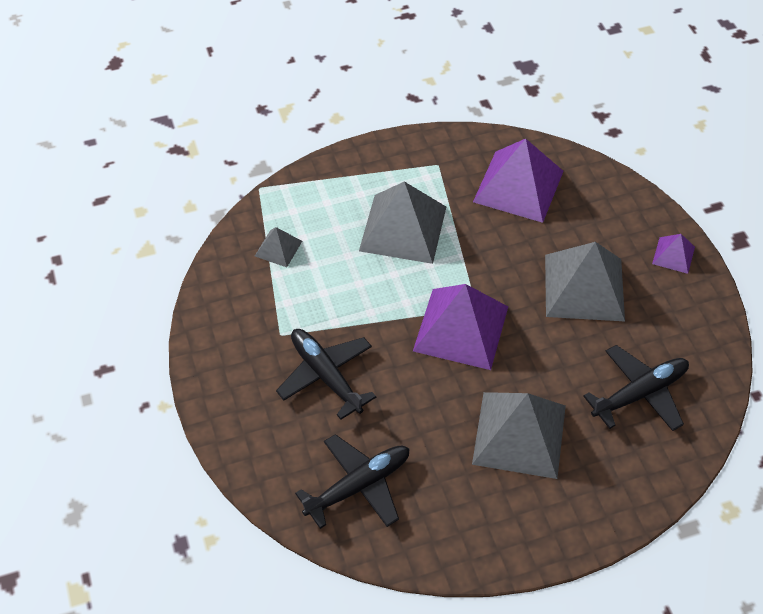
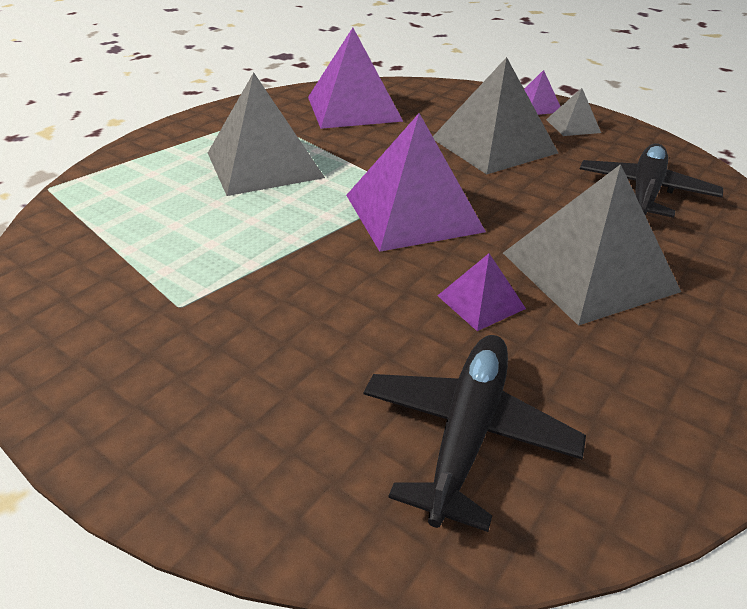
camera: 35 degrees left, 15 degrees down
grey pyramid [255,227,302,267] -> grey pyramid moved to [546,88,601,136]
black plane [276,329,376,420] -> none
none -> purple pyramid [437,253,526,331]

